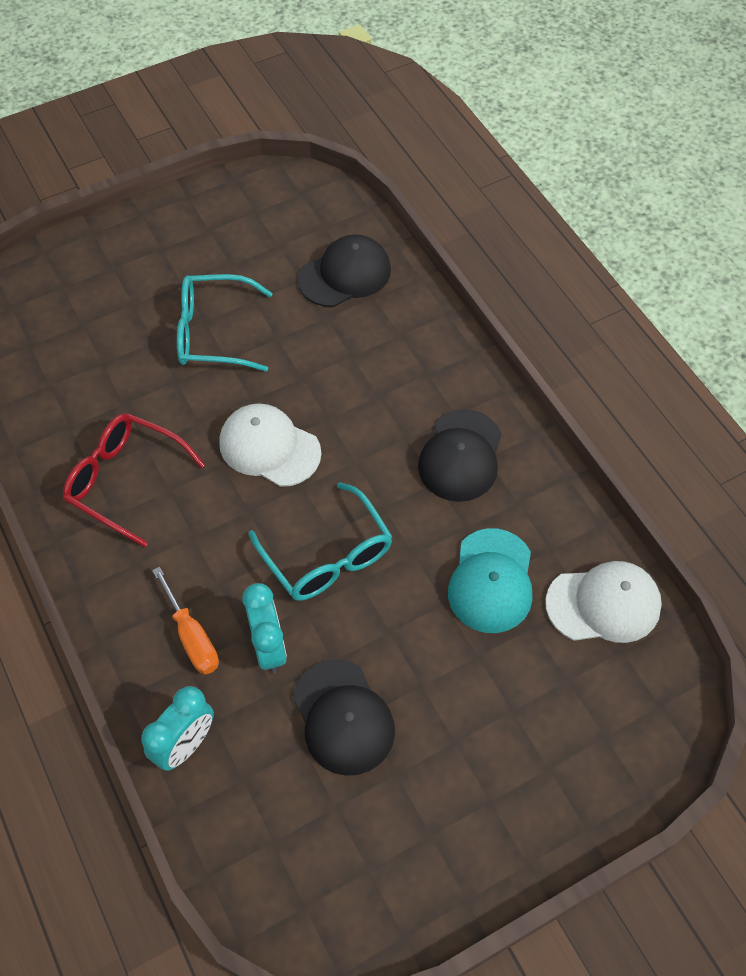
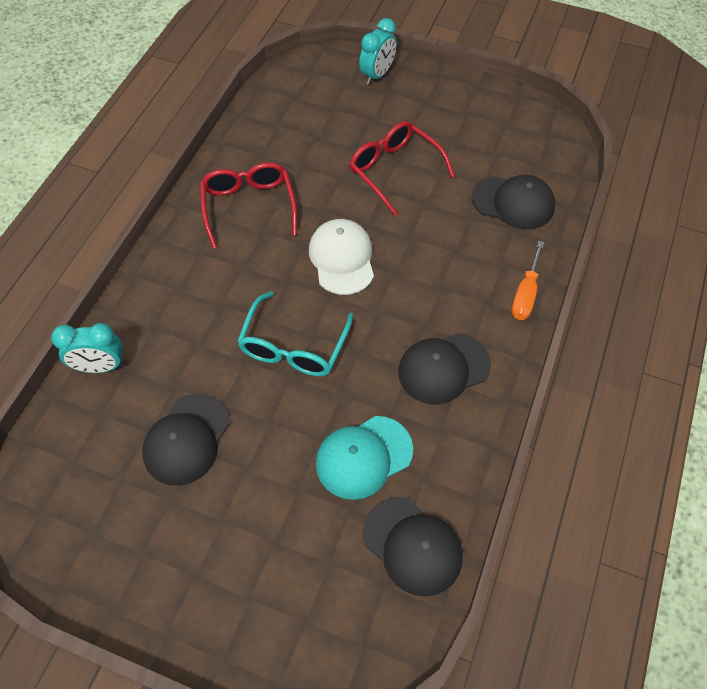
camera: 50 degrees right, 0 degrees up
orange screwdriver [152,567,219,674] -> orange screwdriver moved to [511,241,544,320]
turquoise glasses [177,274,273,372] -> red glasses [349,121,455,216]
turquoise clock [243,583,287,673] -> turquoise clock moved to [359,18,397,85]
white cap [545,561,662,643] -> black cap [363,497,463,597]

